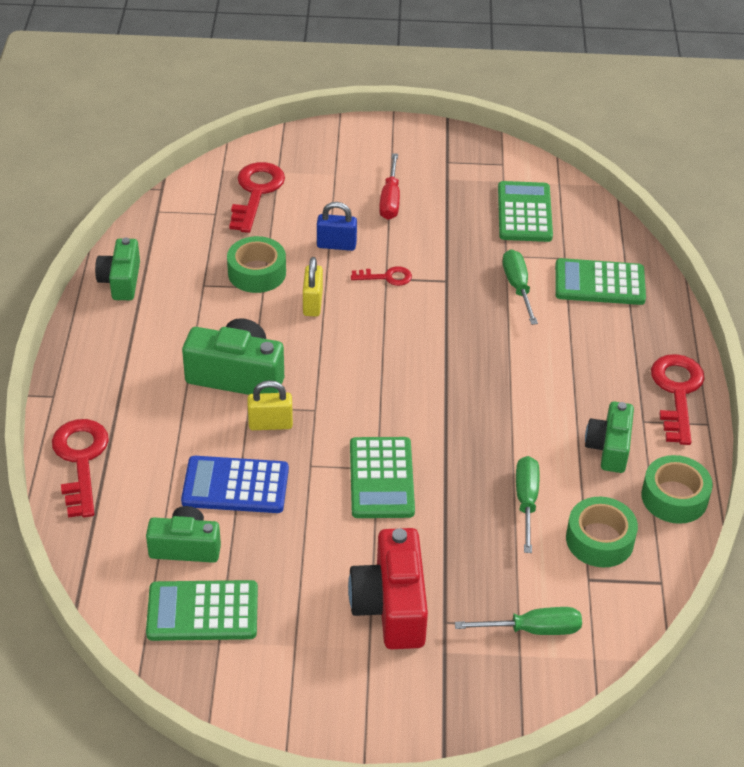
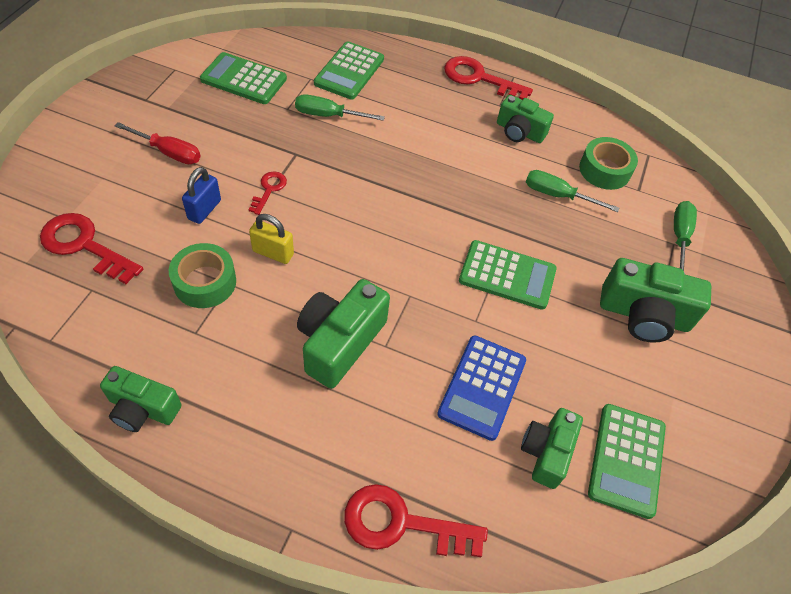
camera: 75 degrees left, 10 degrees up
yellow padlock [247,380,293,430] -> none
red camera [348,528,428,649] -> green camera [600,258,711,343]
green tape [641,455,713,524] -> none

